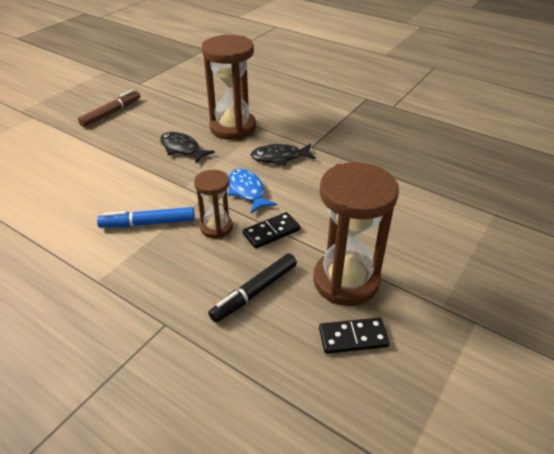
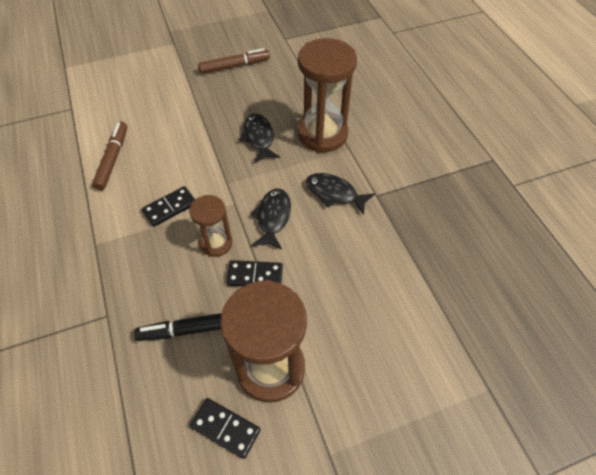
camera: 35 degrees right, 15 degrees up
blue marker [97,207,195,228] -> black domino [142,186,195,227]
blue fish [228,168,277,214] -> black fish [250,188,291,250]
none -> brown marker [92,122,127,190]

